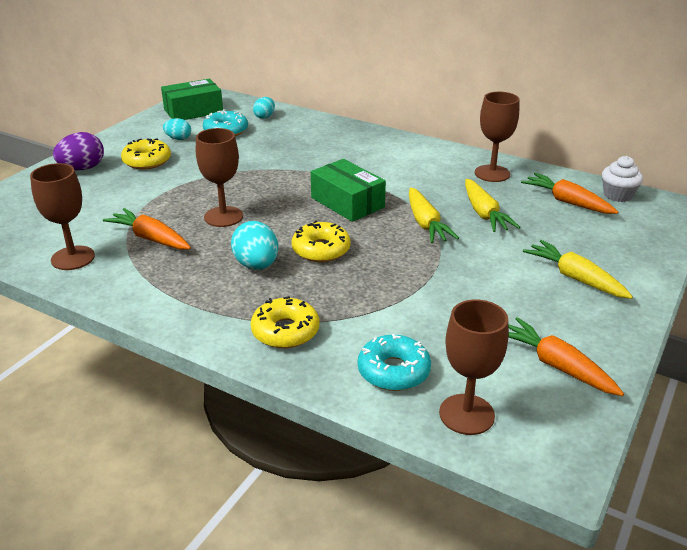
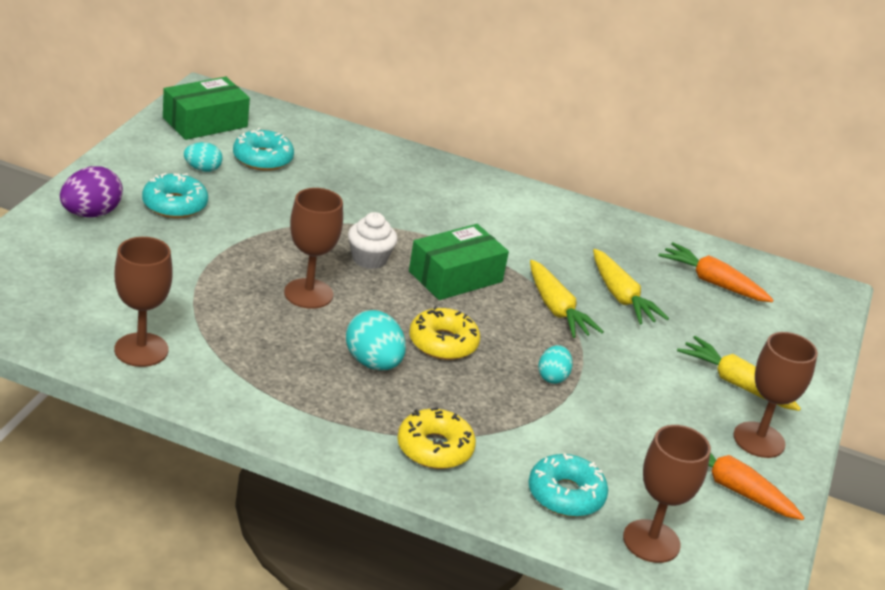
camera: 15 degrees left, 0 degrees up
orange carrot [103,208,191,250] -> none
yellow donut [121,138,171,169] -> turquoise donut [142,173,208,218]
turquoise egg [253,97,275,119] -> turquoise egg moved to [538,345,573,384]
green box [311,159,386,222] -> green box turned 75 degrees counterclockwise [409,224,509,300]
brown goblet [475,92,519,182] -> brown goblet moved to [733,332,818,458]
white cupcake [602,156,643,202] -> white cupcake moved to [348,212,398,269]

